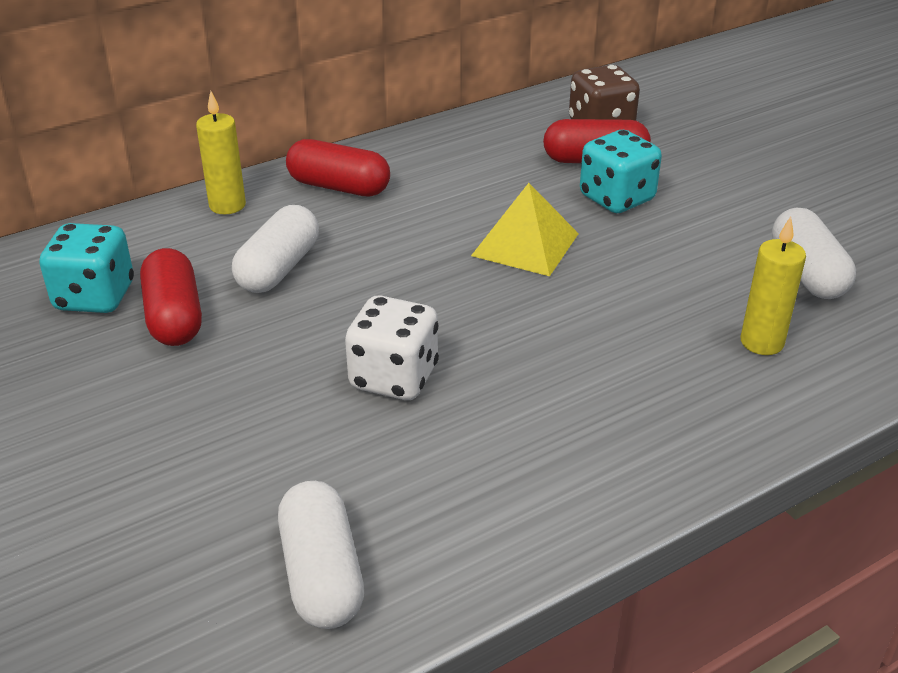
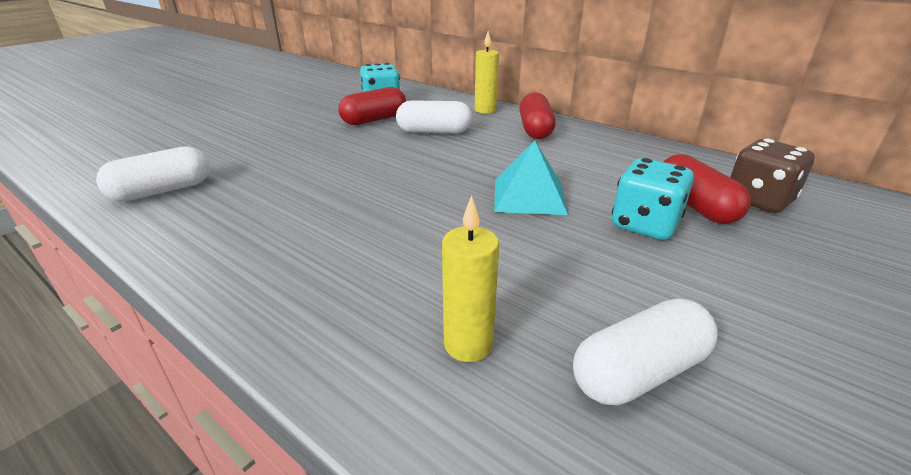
camera: 70 degrees right, 5 degrees down
white dice [345,295,439,400] -> none
yellow pyramid [471,183,579,276] -> turquoise pyramid [494,140,568,215]

